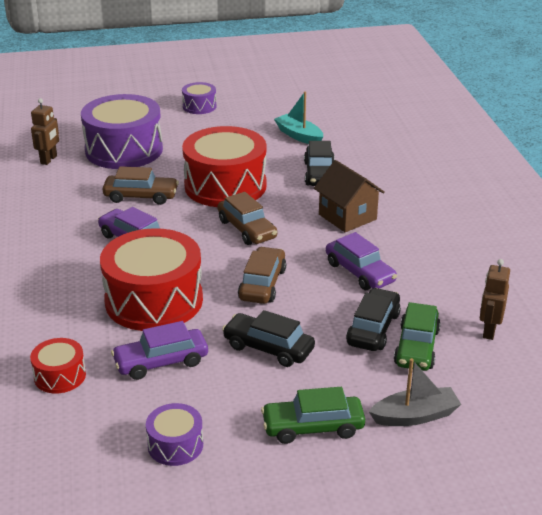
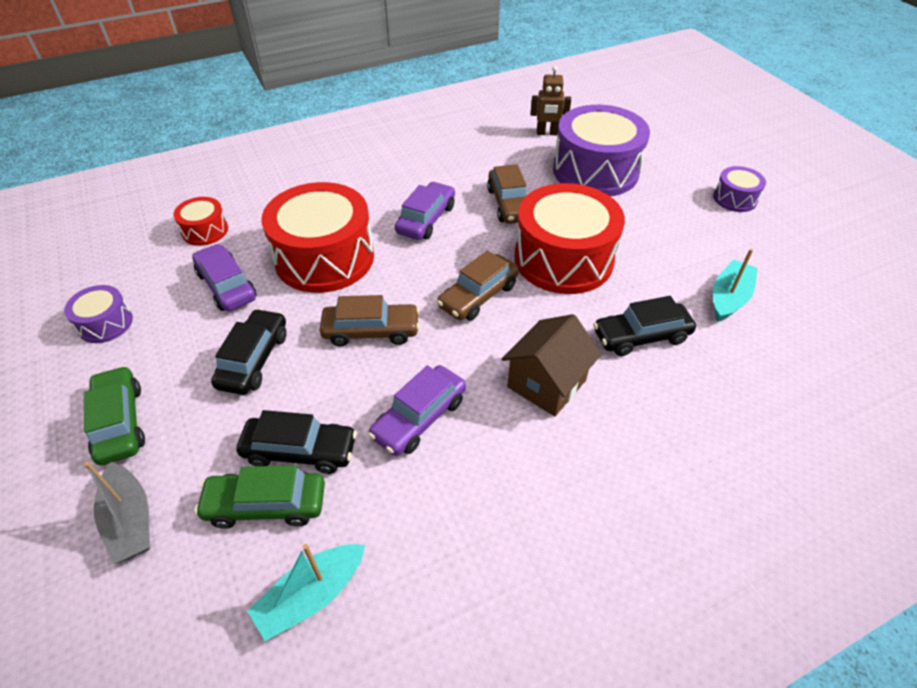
camera: 75 degrees right, 15 degrees up
brown robot [480,259,510,340] -> turquoise boat [247,544,365,641]

